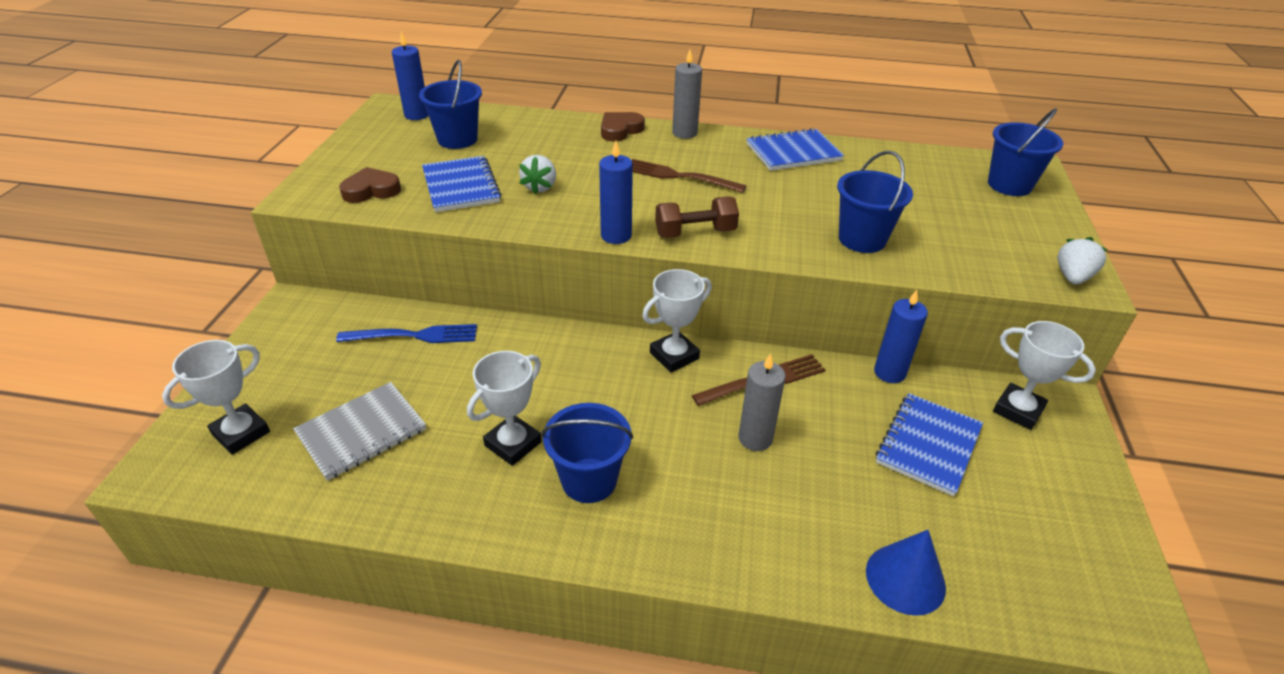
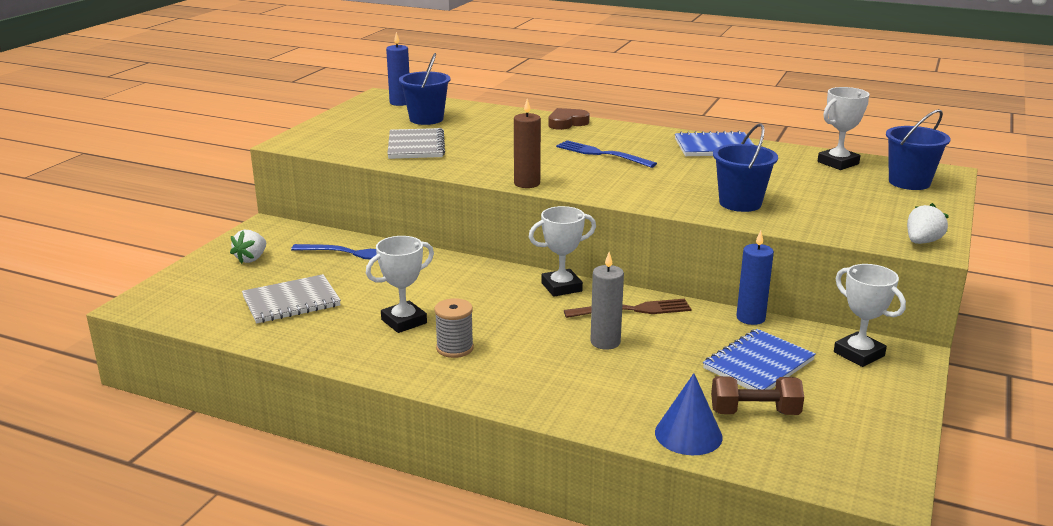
camera: 15 degrees right, 15 degrees down
white trophy [162,340,270,455] -> white trophy moved to [818,87,870,170]
brown heart [339,167,401,203] -> none
blue notebook [422,156,502,212] -> grey notebook [387,128,445,159]
white strawberry [519,155,556,194] -> white strawberry moved to [230,230,266,264]
blue bucket [541,403,633,503] -> grey spool [434,298,474,358]
blue candle [599,141,633,244] -> brown candle [514,99,541,188]
brown fork [631,159,747,193] -> blue fork [556,140,657,168]
brown dumbbell [655,197,739,238] -> brown dumbbell moved to [711,376,804,415]
grey candle [672,50,702,139] -> none

